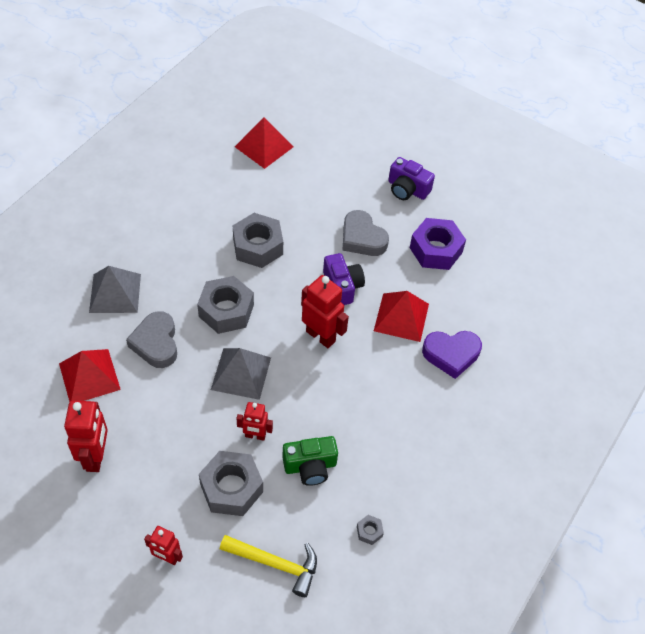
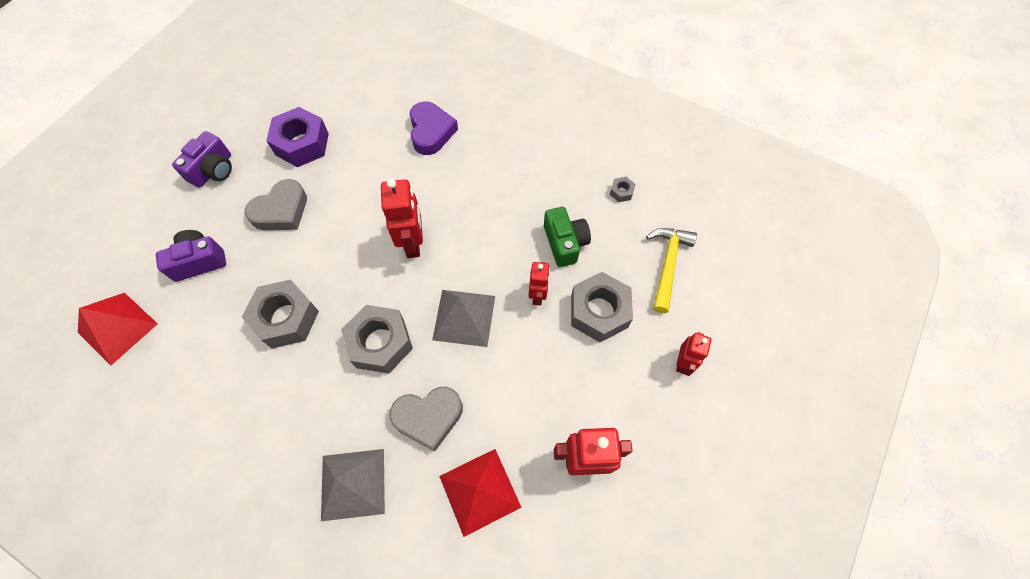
camera: 90 degrees left, 10 degrees up
red robot [301,275,349,348] -> red robot turned 135 degrees clockwise [381,179,423,258]
purple camera [323,253,365,305] -> purple camera moved to [156,230,226,282]
red pyramid [374,291,429,342] -> none

